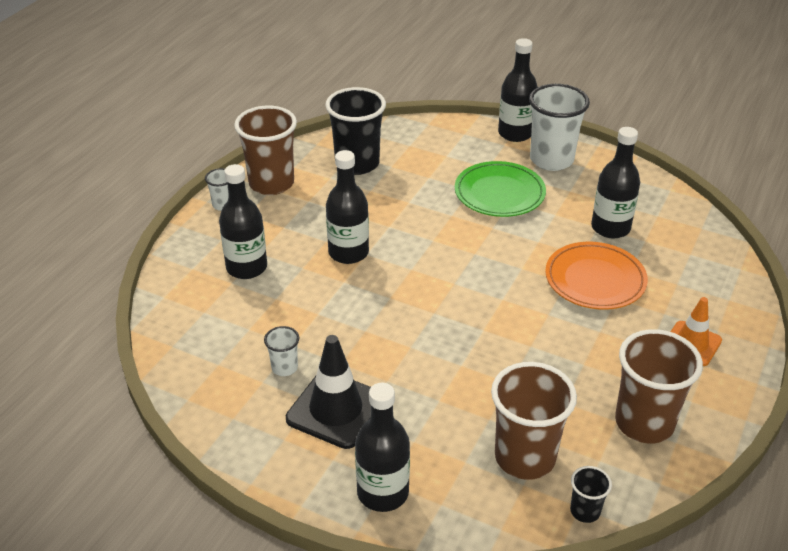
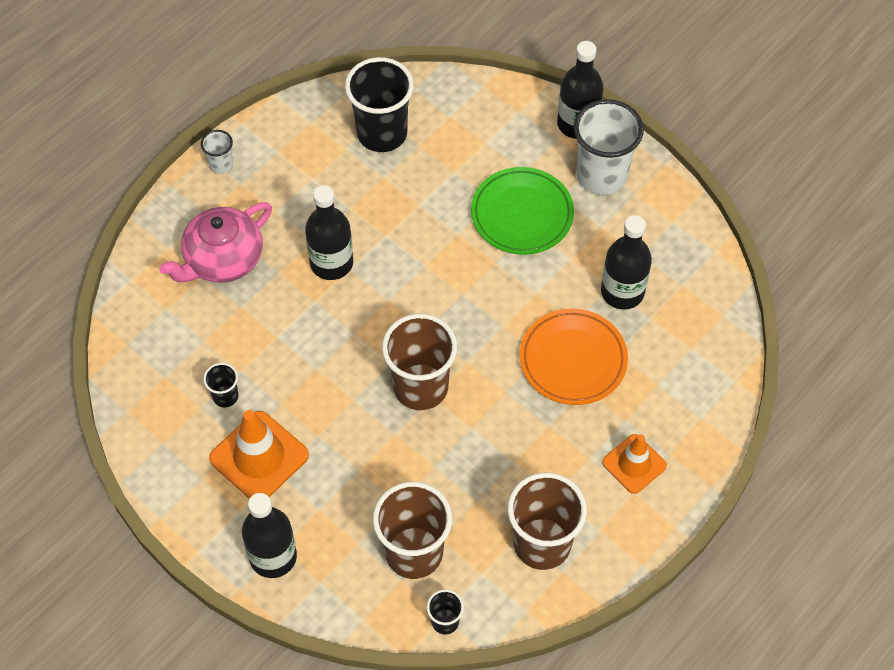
camera: 15 degrees right, 20 degrees up
black bottle [219,164,267,279] -> pink teapot [159,202,272,283]
brown cup [234,106,297,195] -> brown cup moved to [382,313,457,410]
white cup [264,326,299,376] -> black cup [203,363,238,407]
black traffic cone [286,335,371,449] -> orange traffic cone [209,410,309,499]

